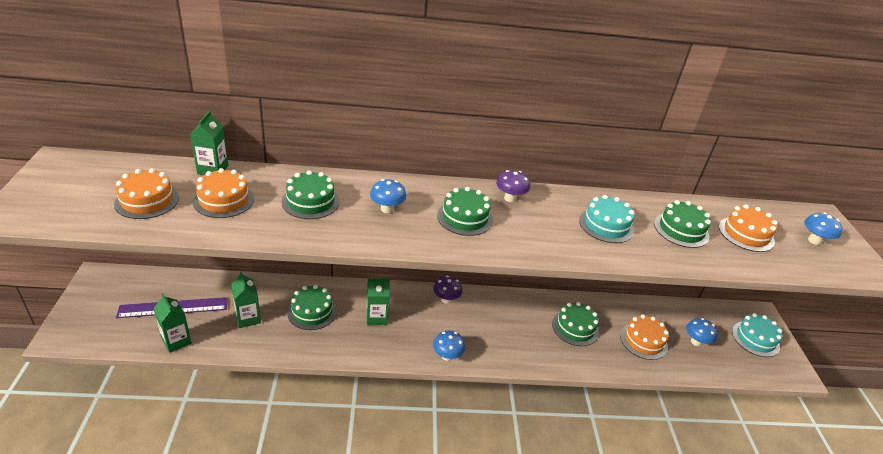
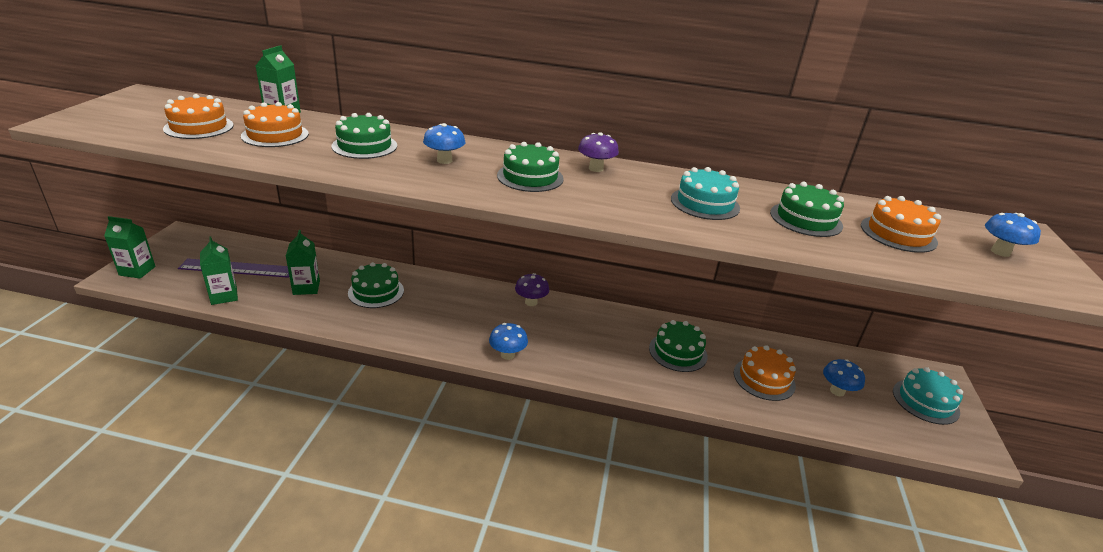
camera: 15 degrees right, 5 degrees down
green carton [367,278,390,325] -> green carton moved to [104,216,156,279]

